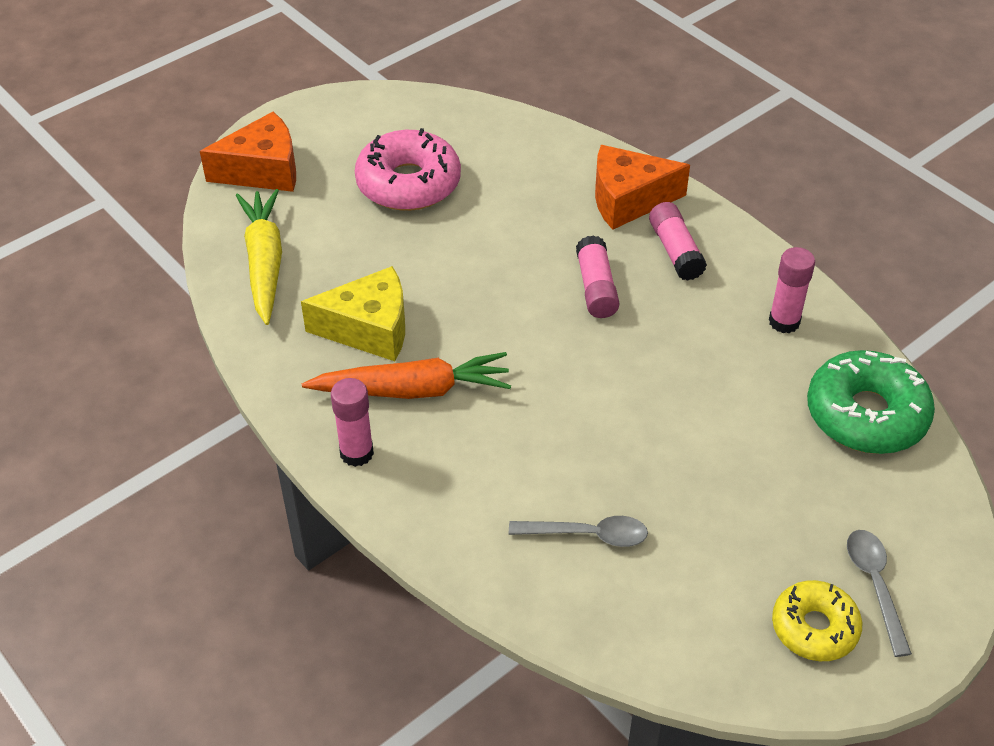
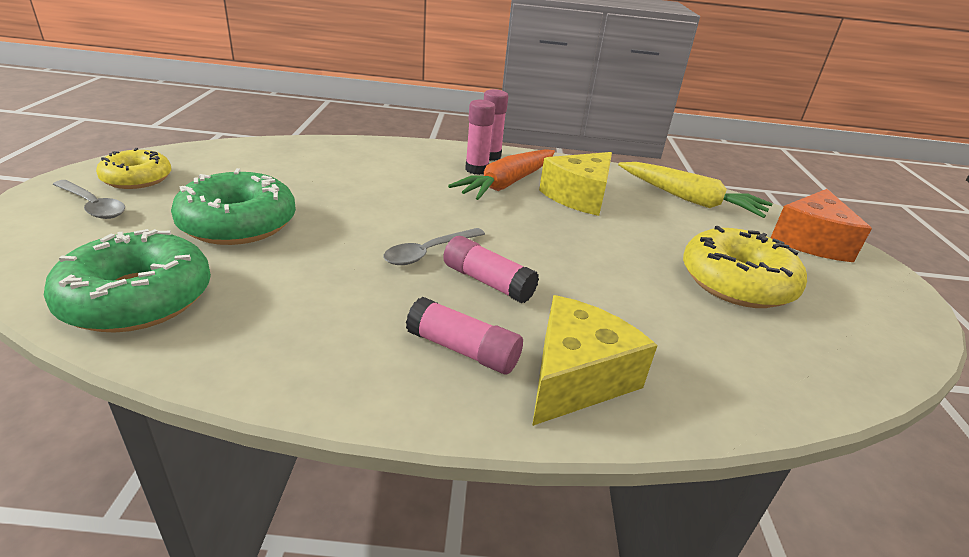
camera: 130 degrees right, 15 degrees down
pink donut [355,128,461,211] -> yellow donut [683,226,807,308]
grey spoon [509,516,648,547] -> grey spoon moved to [383,228,485,265]
orange cheese [595,145,690,230] -> yellow cheese [532,295,658,426]
pink glue stick [769,247,815,333] -> pink glue stick moved to [465,100,495,175]
none -> green donut [171,168,296,245]

